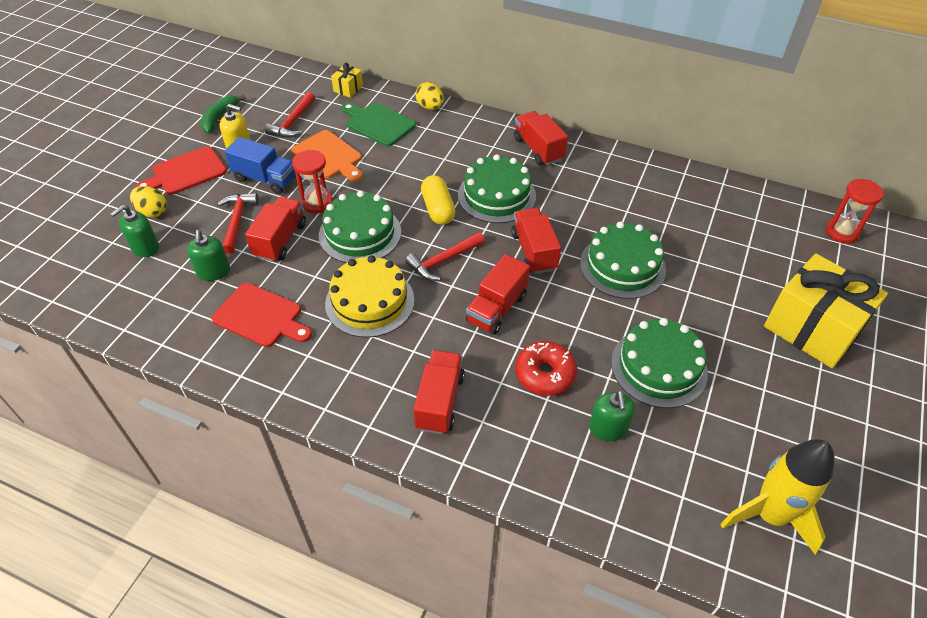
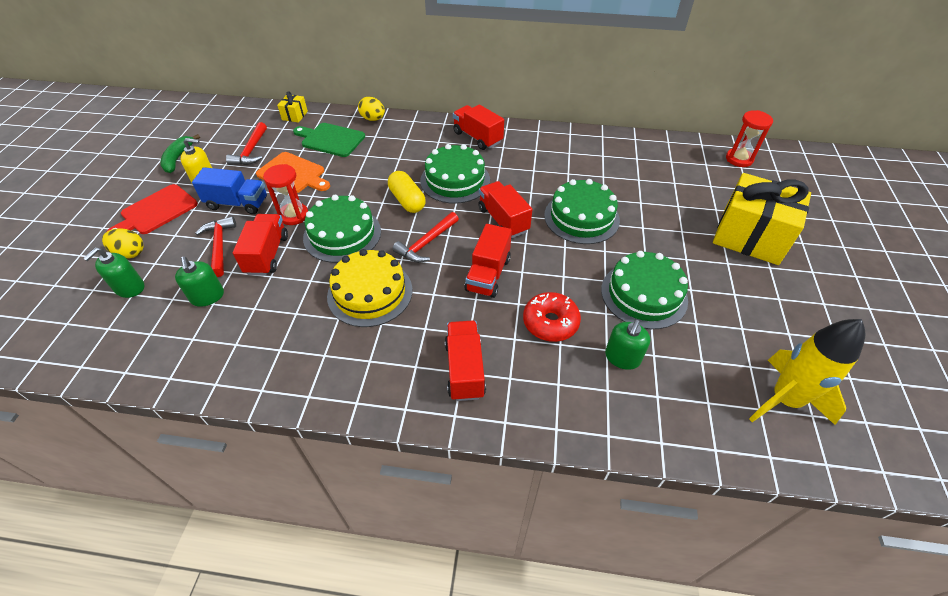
camera: 15 degrees left, 0 degrees up
red cutting board [211,283,312,347] -> none
green soap dispenser [589,390,635,441] -> green soap dispenser turned 45 degrees clockwise [605,319,650,370]

